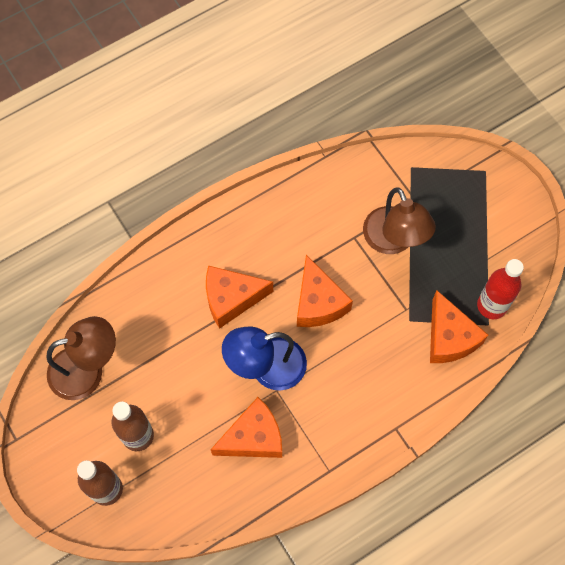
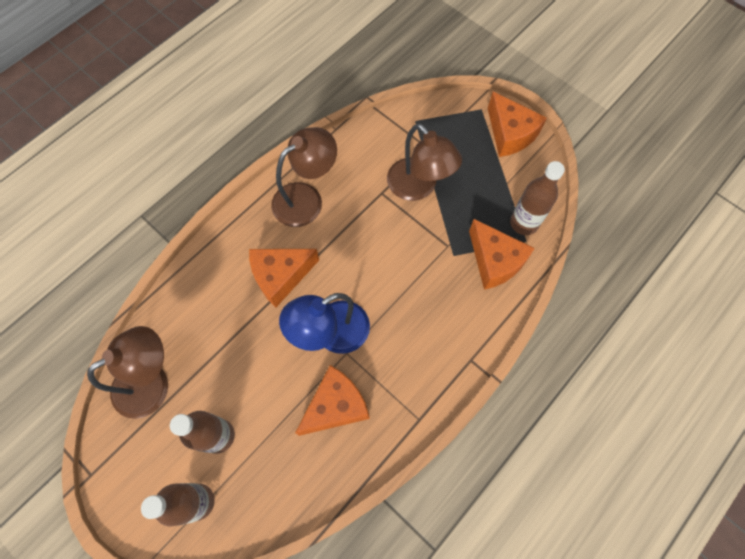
camera: 15 degrees left, 0 degrees up
orange cheese [297,255,353,327] -> orange cheese moved to [488,92,547,157]
red bottle [477,259,524,319] -> brown bottle [510,161,565,235]
none -> brown lamp [271,127,337,227]

